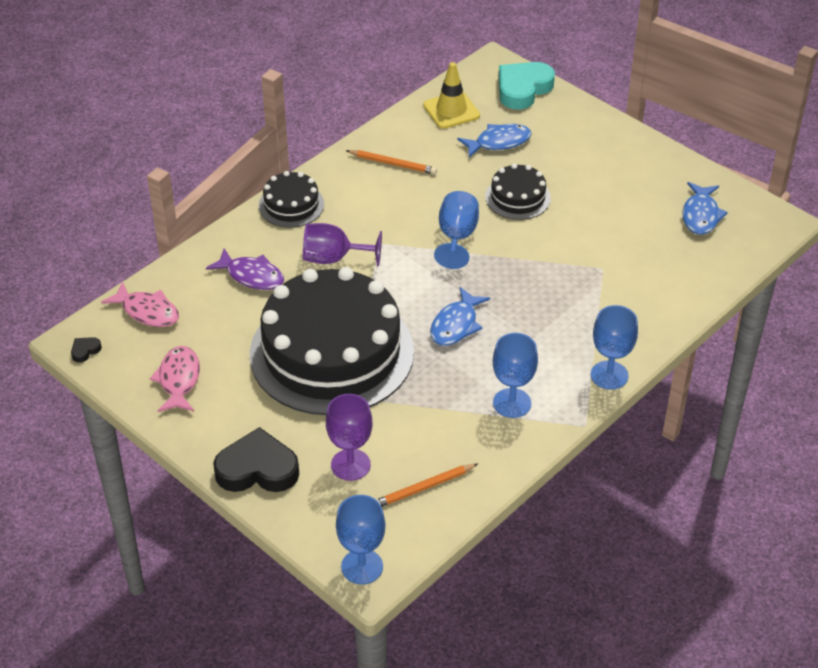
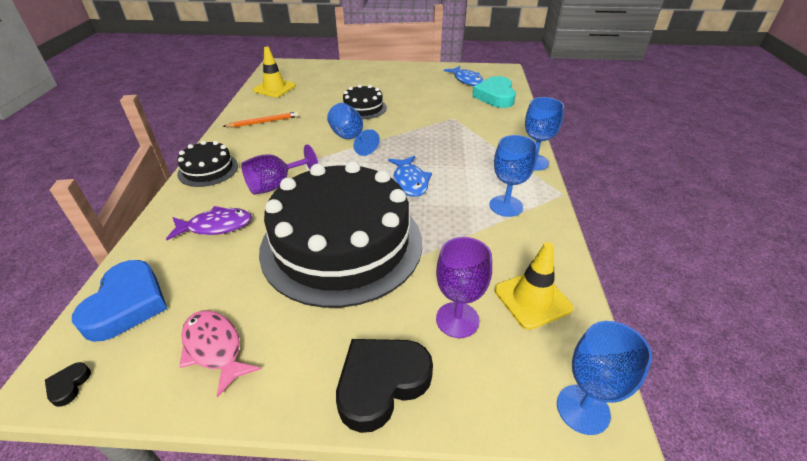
camera: 40 degrees left, 5 degrees down
pink fish [101,281,179,327] -> blue heart [72,260,167,342]
orange pencil [376,464,478,507] -> yellow traffic cone [494,242,573,330]
blue fish [457,124,532,158] -> none
turquoise heart [499,62,555,110] -> turquoise heart moved to [472,76,516,108]

